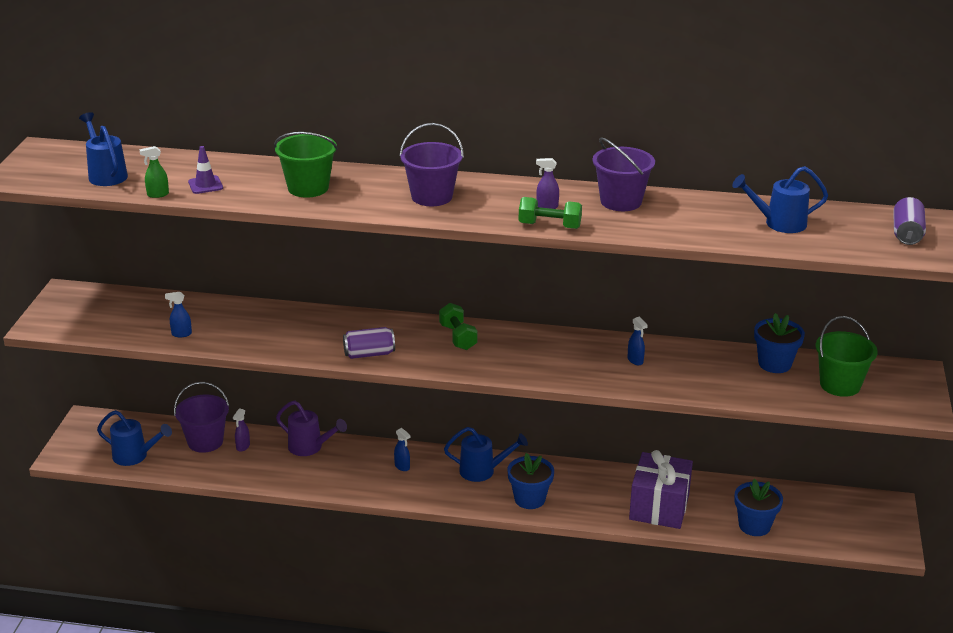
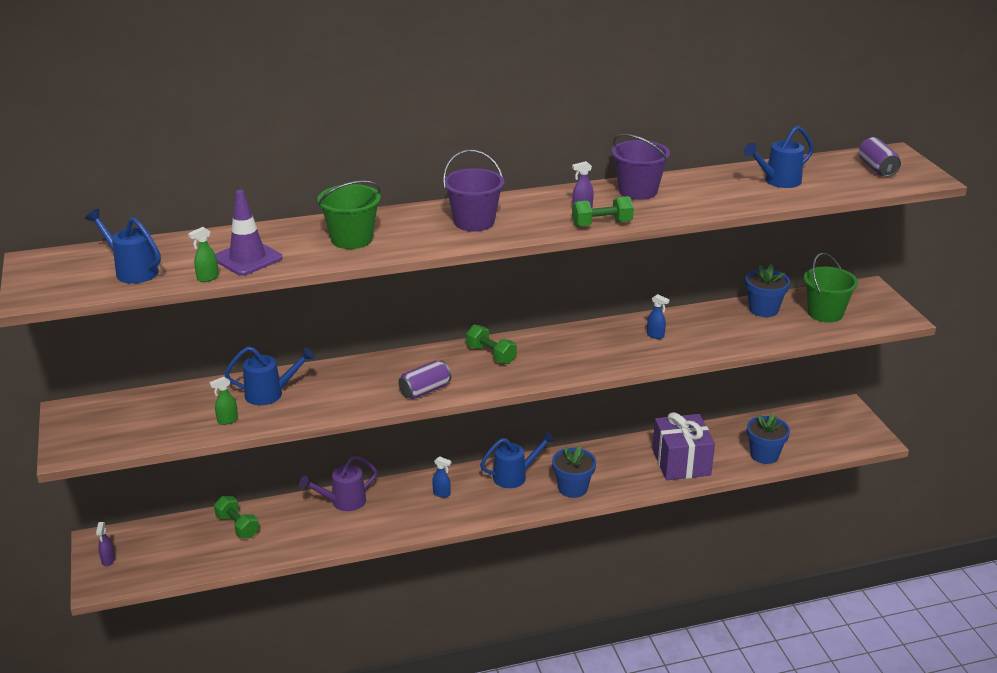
camera: 25 degrees left, 0 degrees up
blue watering can [97,410,172,466] -> blue watering can moved to [225,347,315,405]
blue spray bottle [165,292,192,337] -> green spray bottle [209,377,238,425]
purple bucket [174,382,229,453] -> green dumbbell [214,496,259,538]
purple traffic cone [188,146,223,194] -> purple traffic cone [216,190,283,276], size x1.66
purple spray bottle [233,408,250,452] -> purple spray bottle moved to [96,522,115,566]
purple watering can [276,400,347,456] -> purple watering can turned 150 degrees clockwise [299,456,377,511]

